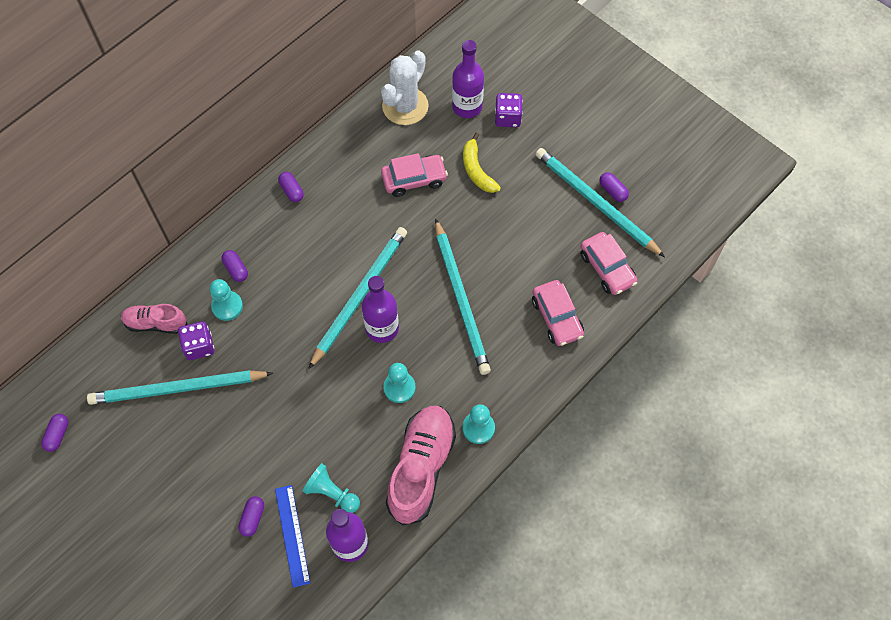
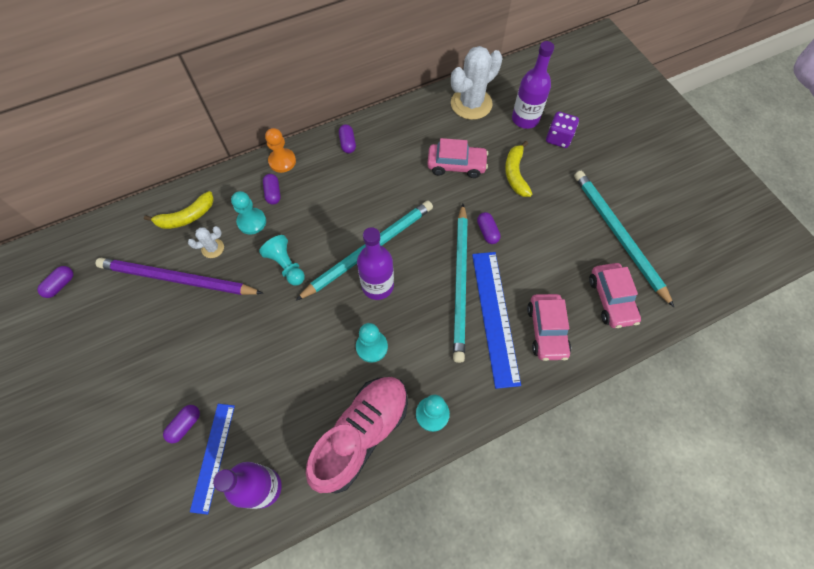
camera: 20 degrees right, 0 degrees up
turquoise pencil [87,370,273,405] -> purple pencil [96,258,263,295]
pink shoe [121,304,187,334] -> yellow banana [144,191,214,229]
purple dice [178,321,214,360] -> white cactus [188,226,224,258]
turquoise pawn [302,463,360,513] -> turquoise pawn moved to [259,235,305,286]
purple capsule [599,172,629,202] -> purple capsule moved to [477,212,501,244]
none -> orange pawn [265,128,296,173]
none -> blue ruler [472,252,521,389]

